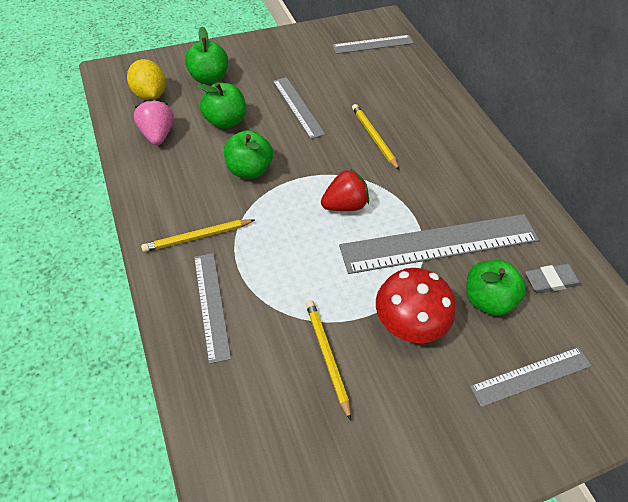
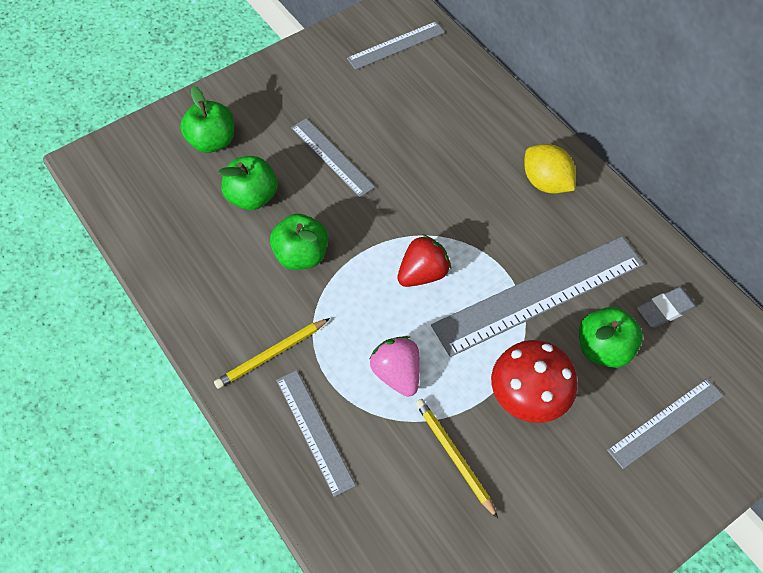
camera: 10 degrees left, 5 degrees up
yellow lemon [127,59,166,100] -> yellow lemon moved to [524,144,576,193]
pink strawberry [134,99,174,145] -> pink strawberry moved to [370,336,420,397]
yellow pencil [352,104,400,171] -> none

